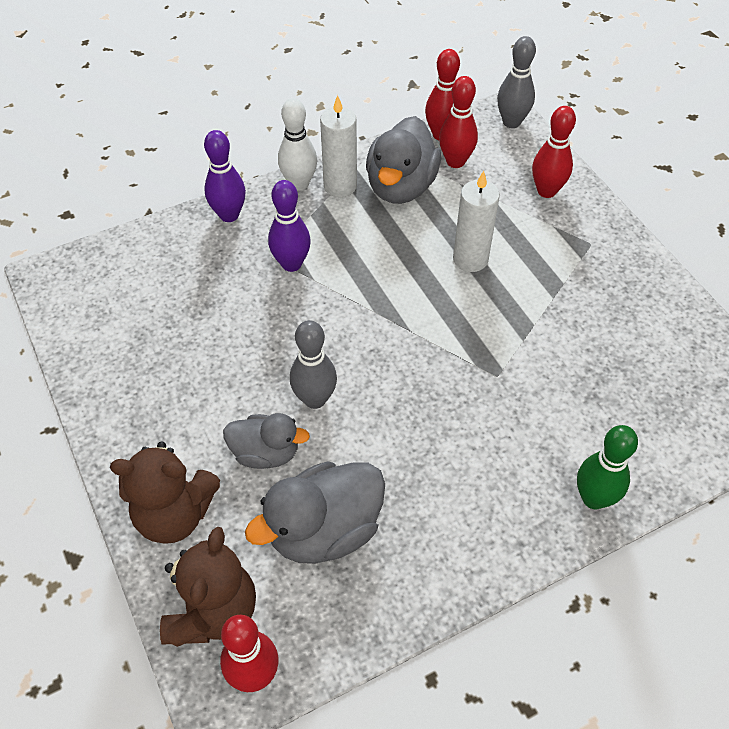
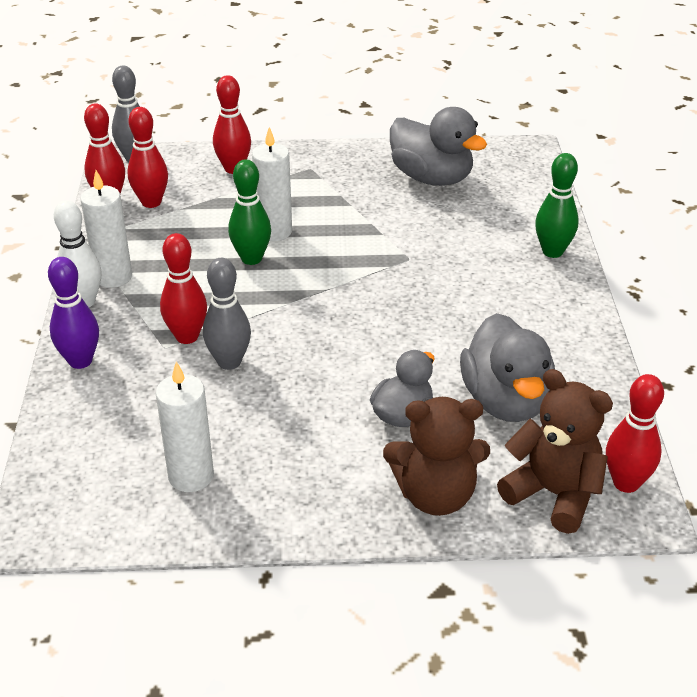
camera: 65 degrees left, 15 degrees down
brown teddy bear [110,441,220,544] -> brown teddy bear turned 60 degrees clockwise [383,397,490,516]
purple bowling pin [268,180,311,272] -> red bowling pin [160,233,207,344]
grey bowling pin [290,320,337,409] -> grey bowling pin moved to [203,258,251,370]
grey duck [366,116,441,204] -> grey duck moved to [390,107,487,186]
none -> white candle [156,361,214,492]
none -> green bowling pin [228,159,271,265]

